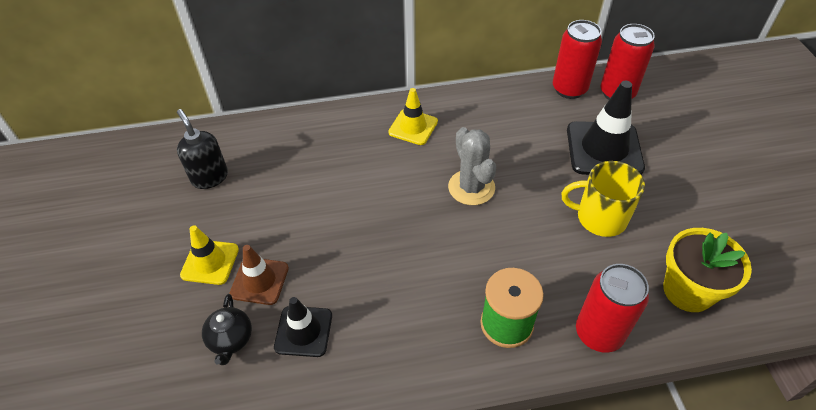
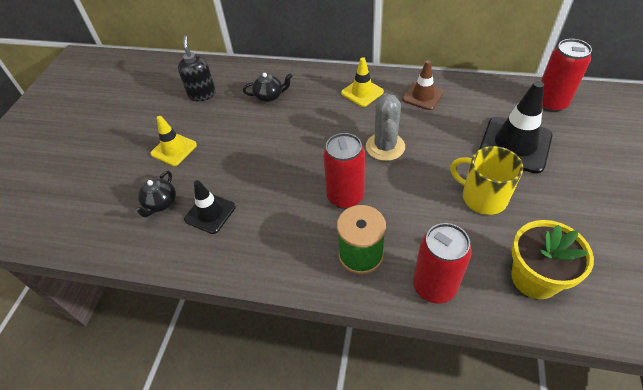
camera: 25 degrees right, 0 degrees up
brown traffic cone [230,245,289,305] -> brown traffic cone moved to [402,60,444,110]
red can [553,20,602,99] -> red can moved to [323,133,365,209]
none -> black teapot [243,73,292,102]

